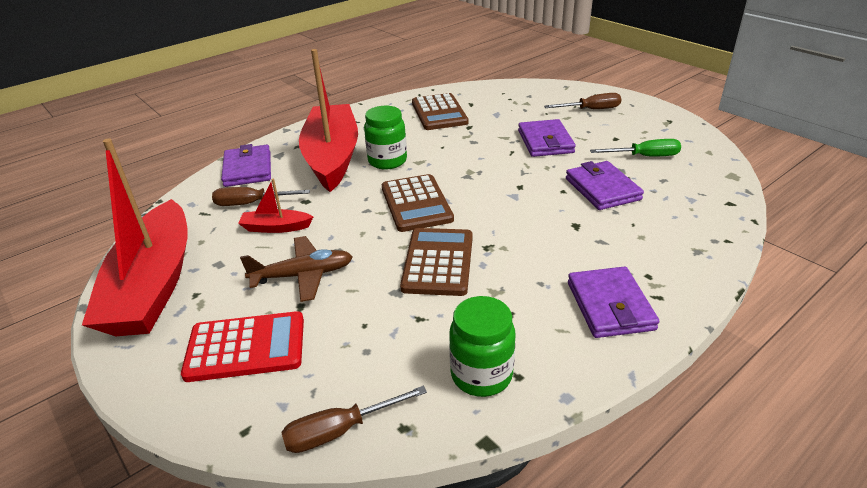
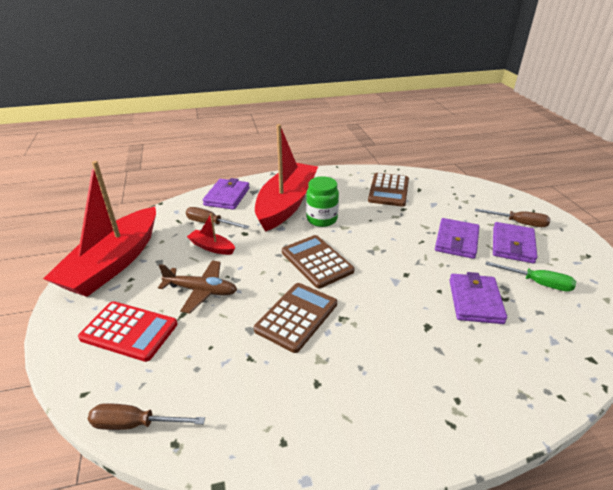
camera: 25 degrees right, 0 degrees up
brown calculator [382,174,454,232] -> brown calculator turned 135 degrees clockwise [282,235,355,288]
green jar [449,296,515,397] -> none
purple wallet [568,266,659,338] -> purple wallet moved to [493,222,537,263]

